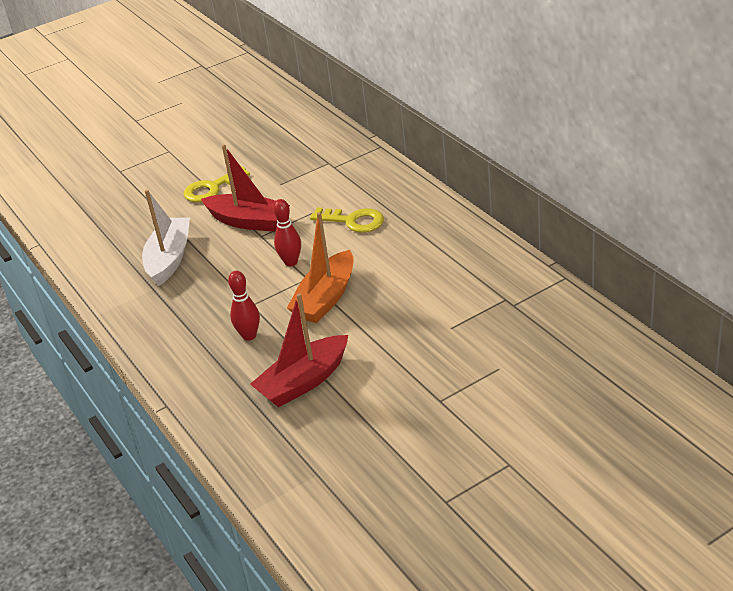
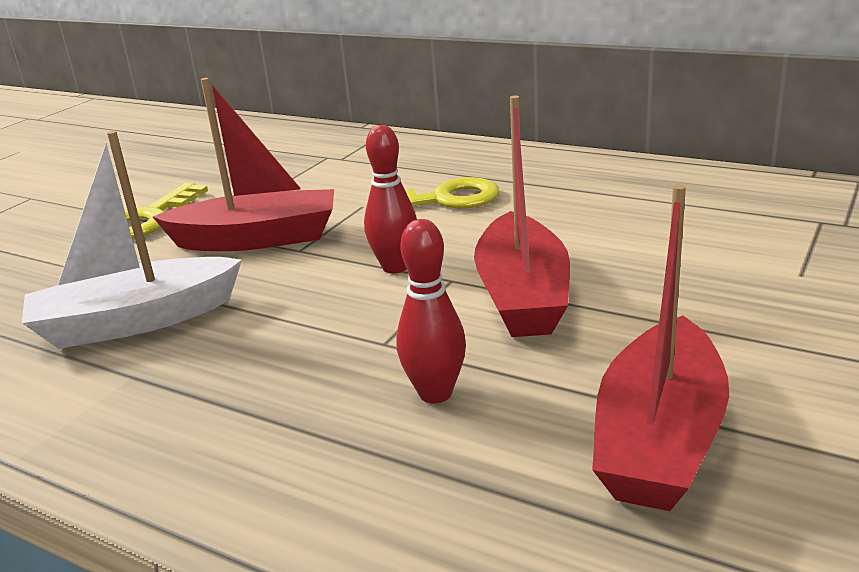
camera: 30 degrees left, 10 degrees down
white boat [142,189,190,286] -> white boat turned 90 degrees counterclockwise [22,131,242,349]
orange boat [287,212,354,323] -> red boat [474,96,570,337]

